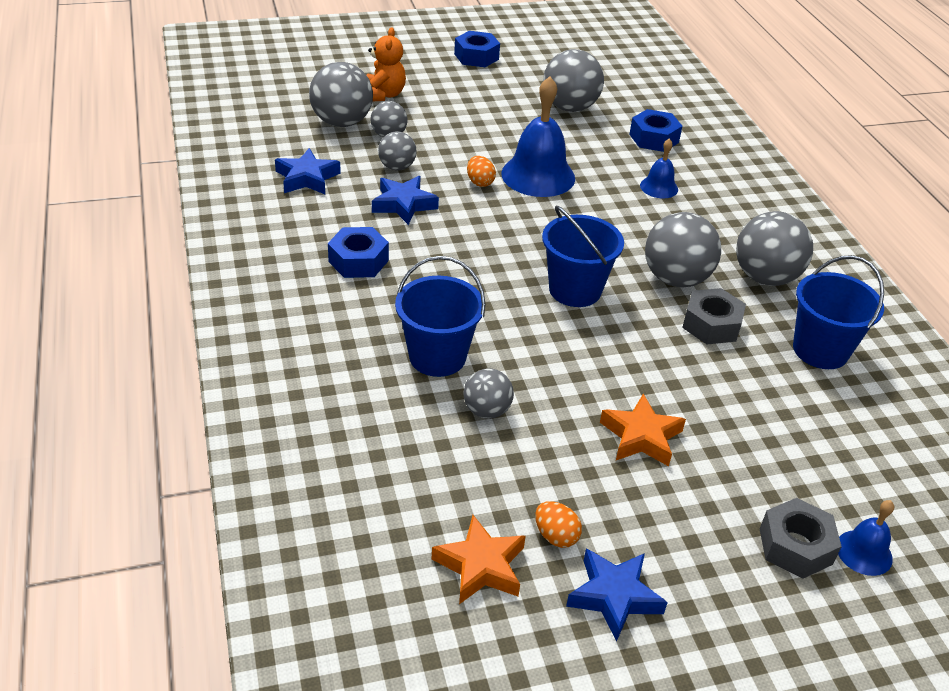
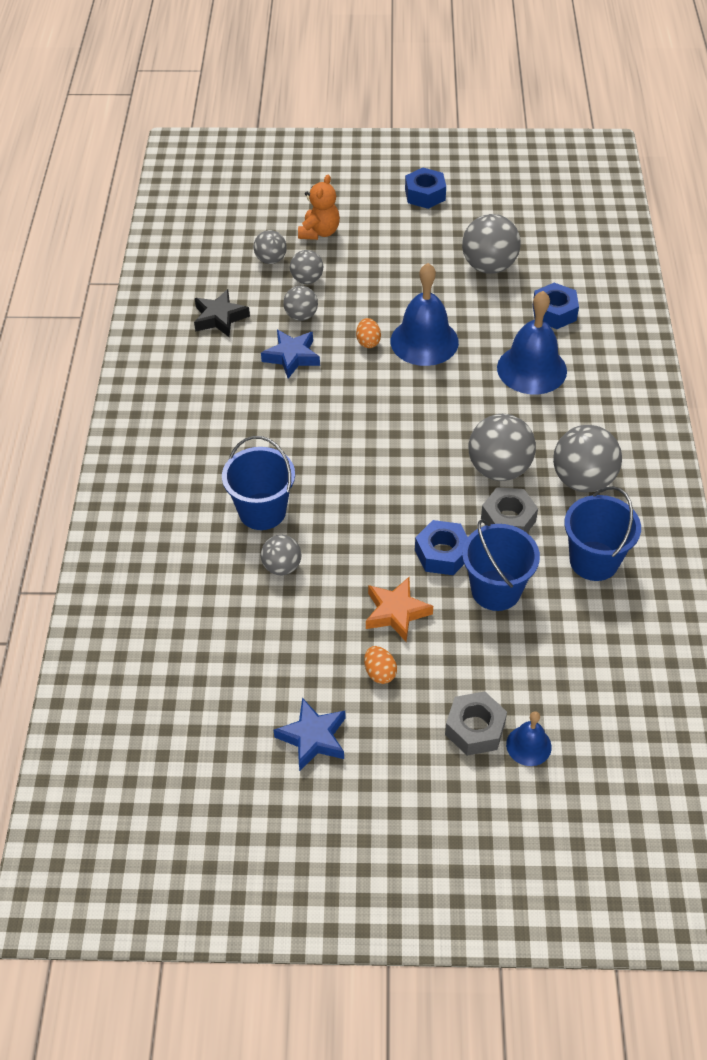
camera: 20 degrees right, 10 degrees up
blue star [275,148,341,194] -> black star [194,289,250,337]
grey ball [309,62,373,127] -> grey ball [253,230,287,264], size x0.58
blue nut [328,227,389,278] -> blue nut moved to [415,520,467,575]
orange star [431,515,526,604] -> none
orange egg [535,501,582,548] -> orange egg moved to [364,646,397,684]
blue bucket [542,205,624,307] -> blue bucket moved to [462,519,540,611]
blue bell [640,138,678,199] -> blue bell [497,291,567,394], size x1.94

